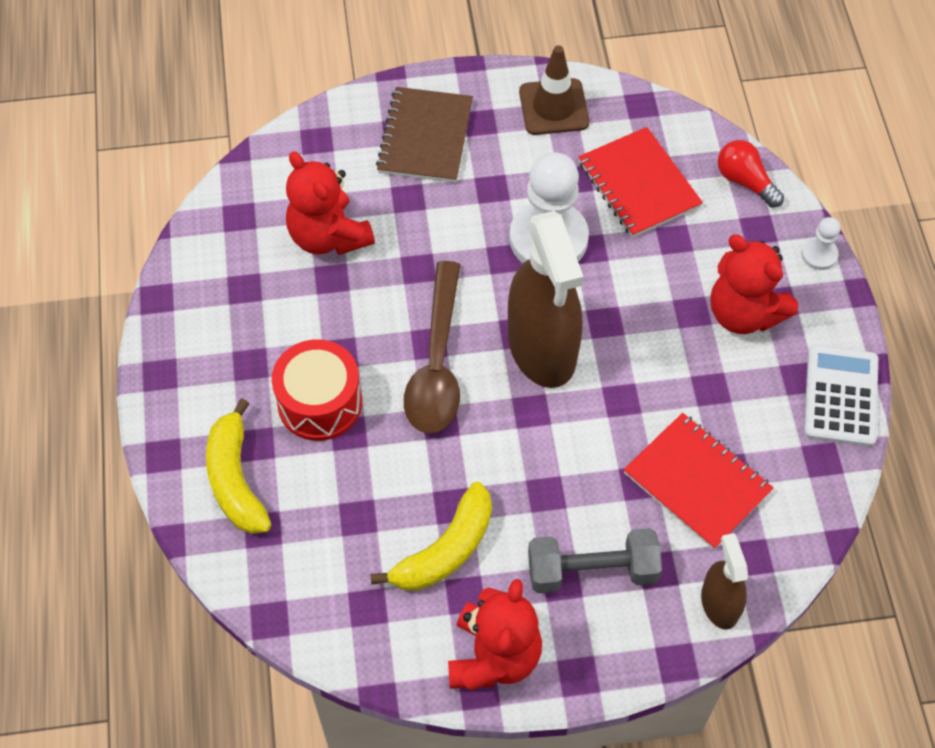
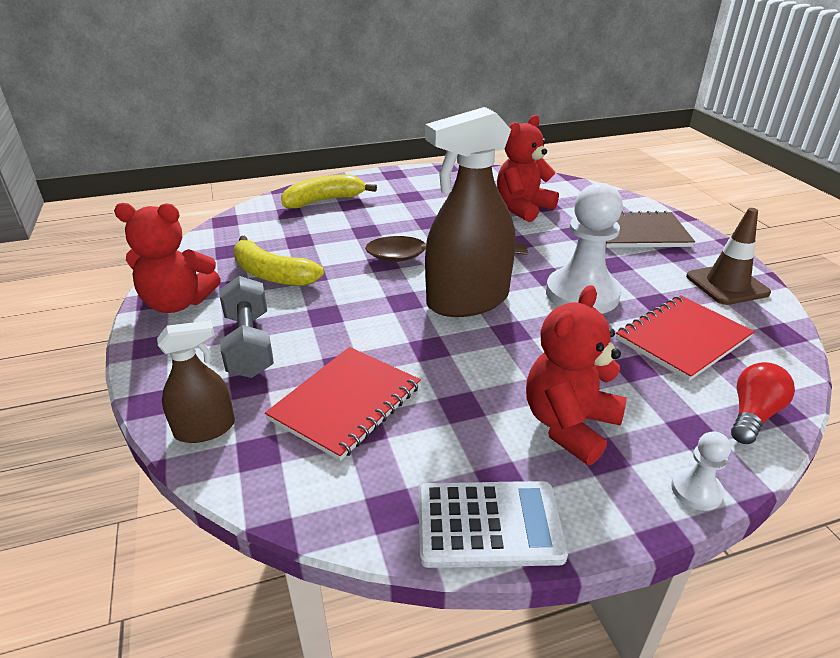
camera: 80 degrees right, 25 degrees down
red drum [272,339,362,441] -> none

